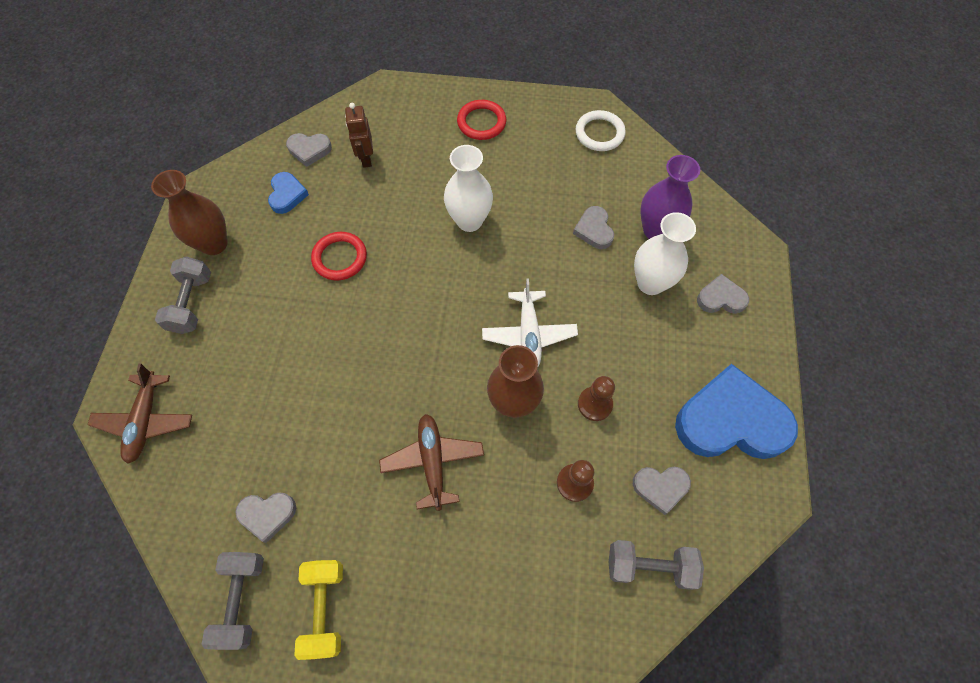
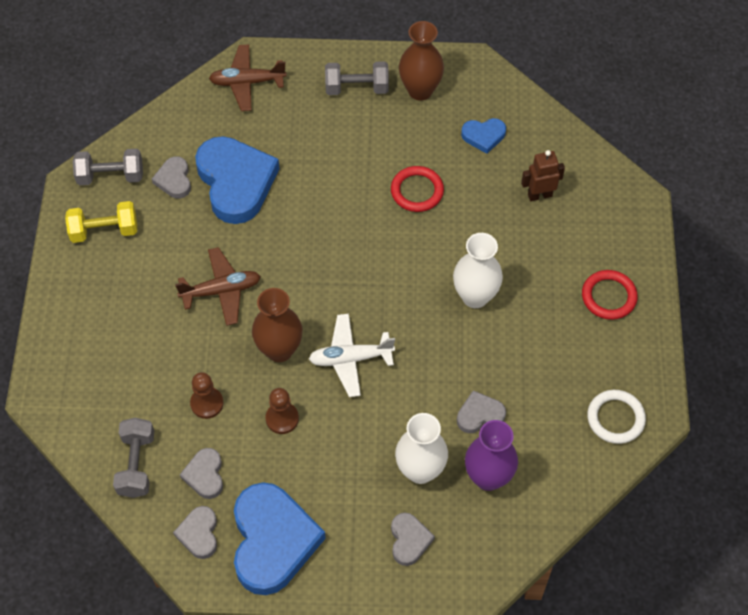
camera: 85 degrees right, 5 degrees down
grey heart [286,133,332,167] -> grey heart moved to [173,506,217,559]
none -> blue heart [195,136,279,224]

